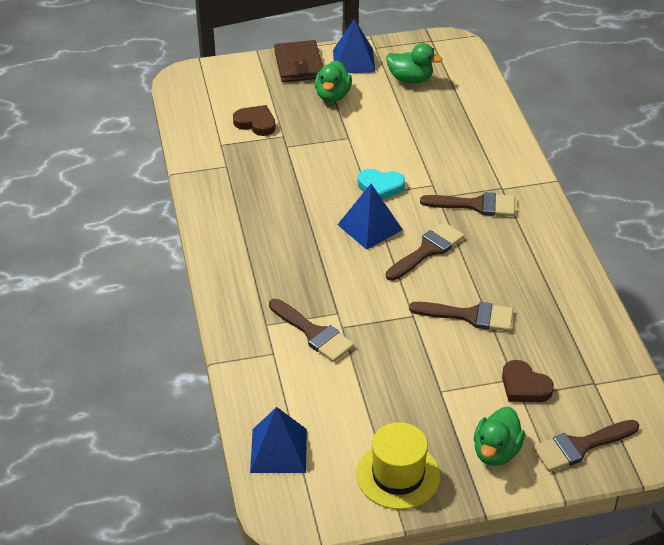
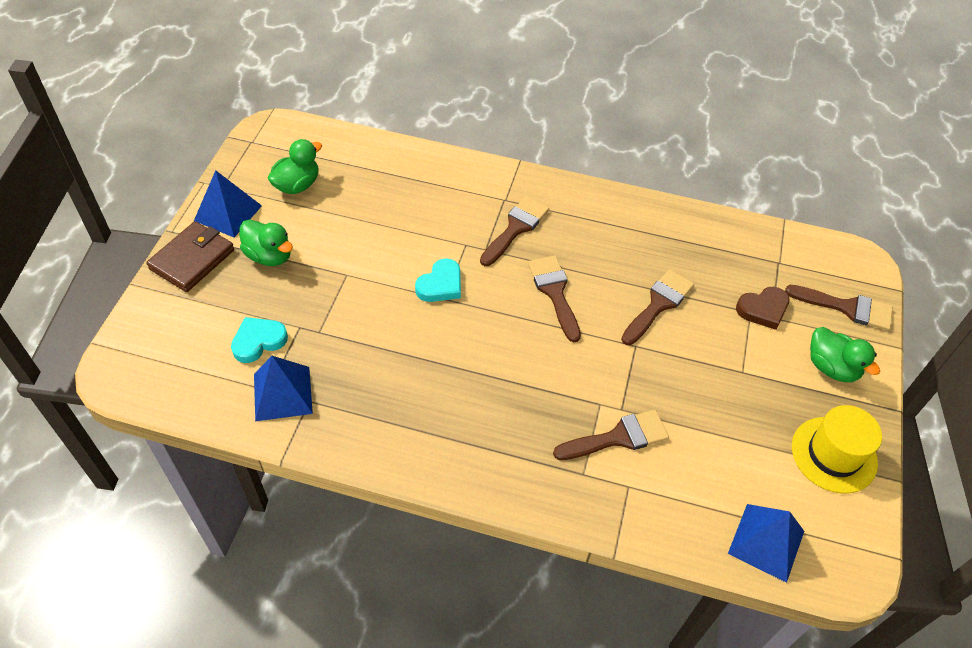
camera: 65 degrees left, 10 degrees up
brown heart [233,105,276,136] -> turquoise heart [231,317,288,363]
brown wallet [274,40,323,82] -> brown wallet turned 75 degrees counterclockwise [146,221,234,292]
blue pyramid [337,184,403,250] -> blue pyramid moved to [254,356,313,421]
brown brush [533,420,639,472] -> brown brush turned 75 degrees counterclockwise [785,285,893,331]

